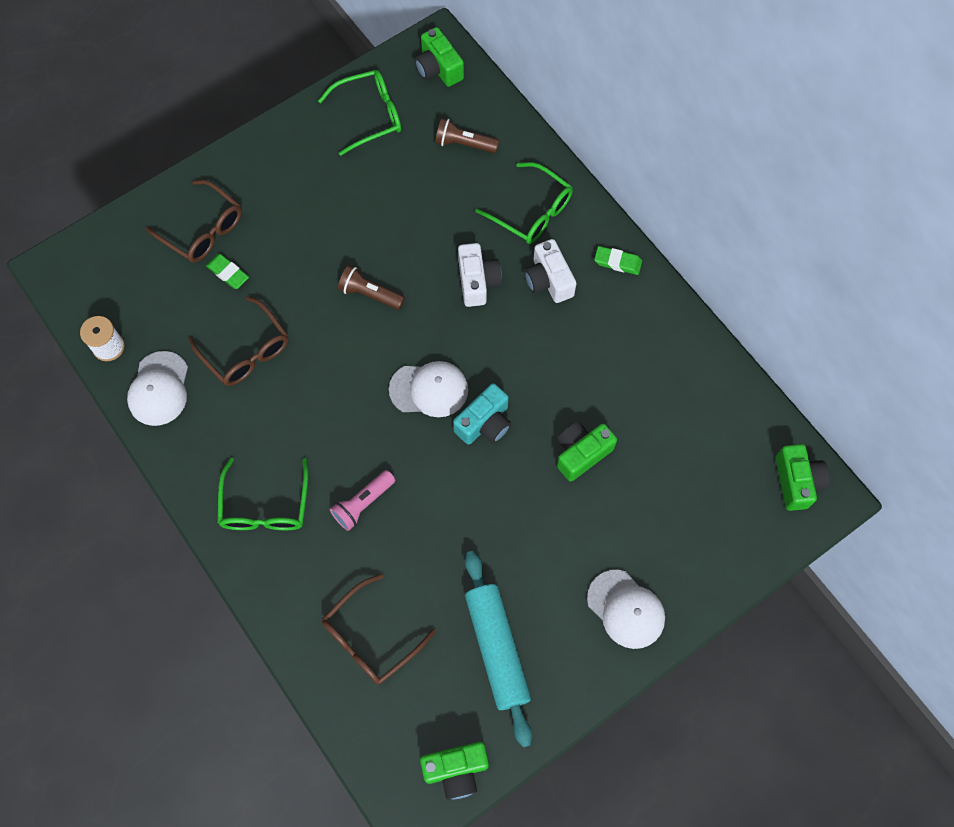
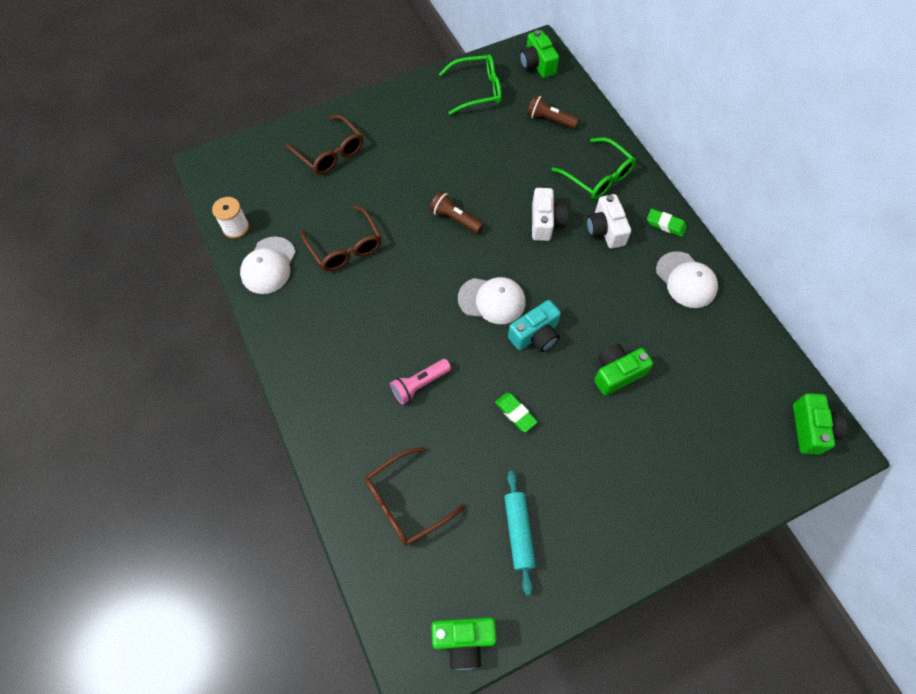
camera: 10 degrees right, 5 degrees down
green eraser [206,254,249,289] -> green eraser moved to [495,392,537,432]
green glasses [217,458,308,530] -> none
turquoise rolling pin [465,551,532,747] -> turquoise rolling pin [504,470,536,596], size x0.66
white cap [587,570,665,649] -> white cap moved to [656,251,718,308]

